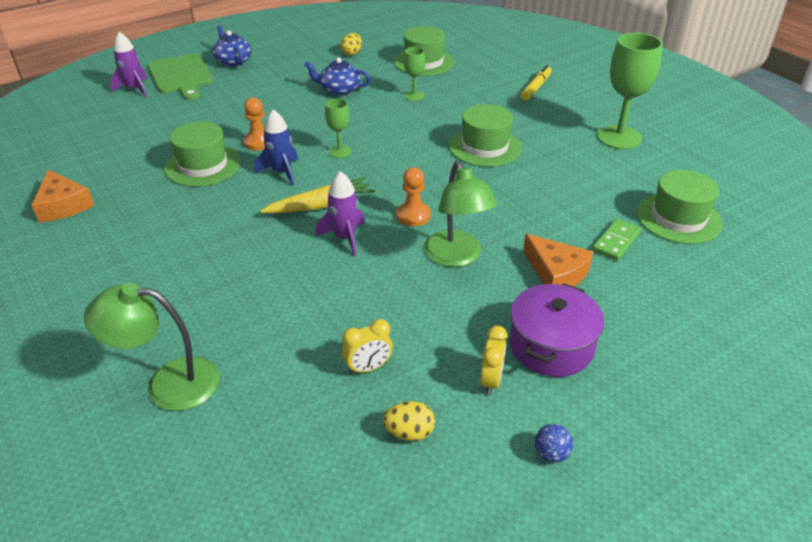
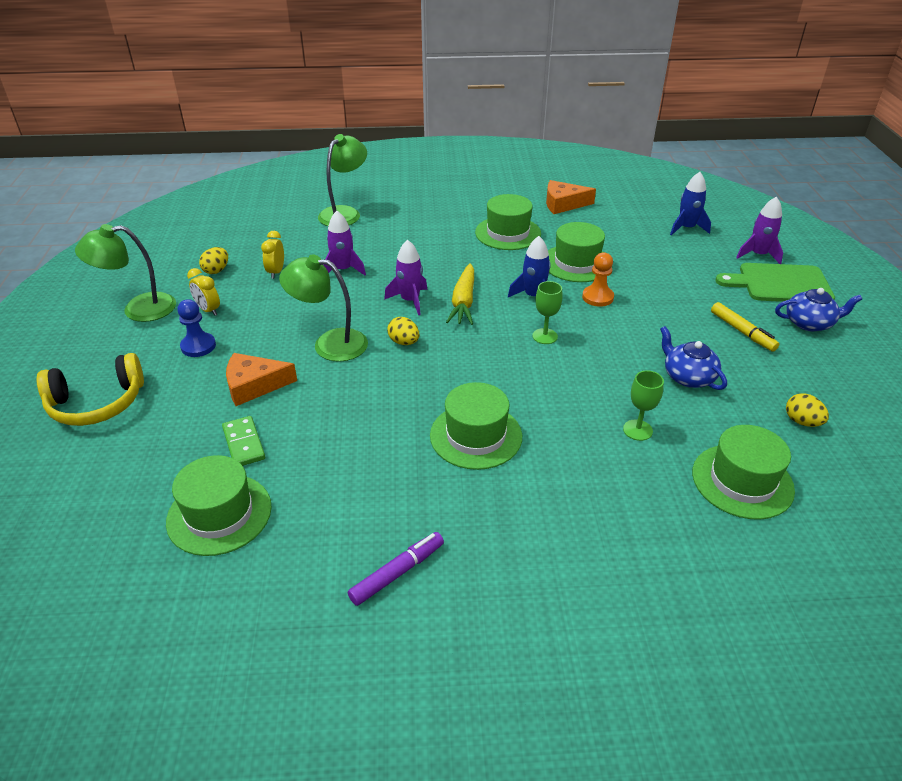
camera: 120 degrees right, 0 degrees up
blue teapot [304,57,371,96] -> blue teapot turned 75 degrees counterclockwise [660,326,727,390]
orange pawn [396,167,431,227] -> yellow egg [387,317,419,345]
purple pot [509,283,604,377] -> blue pawn [177,299,216,357]
yellow marker [520,65,552,101] -> yellow marker moved to [711,302,779,352]
blue ball [535,424,573,463] -> green lamp [75,224,176,322]
green goblet [597,33,663,149] -> purple marker [348,532,444,606]
none -> yellow headphones [37,353,144,426]
none -> purple rocket [324,211,366,275]
none -> green hat [475,194,541,250]
none -> blue rocket [670,172,711,236]

